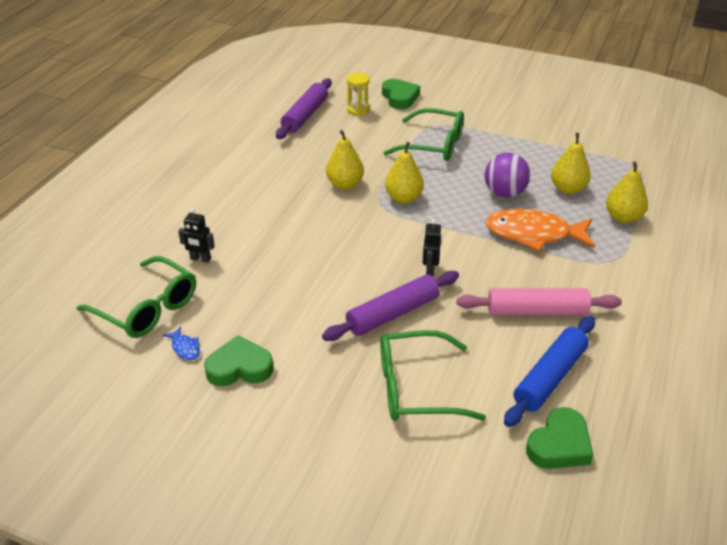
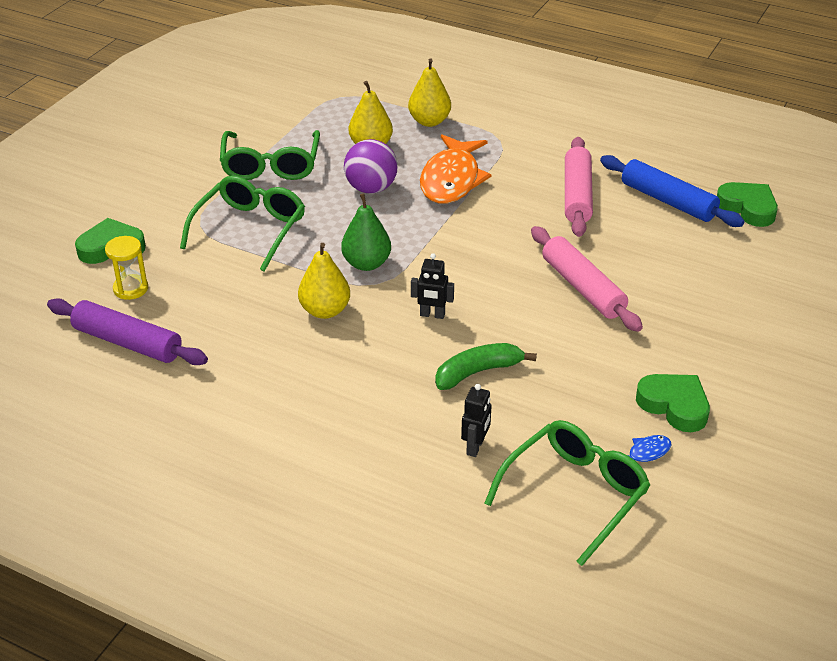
camera: 85 degrees left, 0 degrees up
green heart [204,335,274,386] -> green heart turned 135 degrees clockwise [636,374,710,432]
purple rolling pin [322,271,459,341] -> pink rolling pin [531,226,643,332]
green glasses [380,330,486,421] -> green glasses moved to [220,130,320,180]
yellow pear [385,142,424,203] -> green pear [341,194,391,271]
black robot [423,219,441,277] -> black robot moved to [411,253,454,319]
none -> green banana [435,343,537,390]

